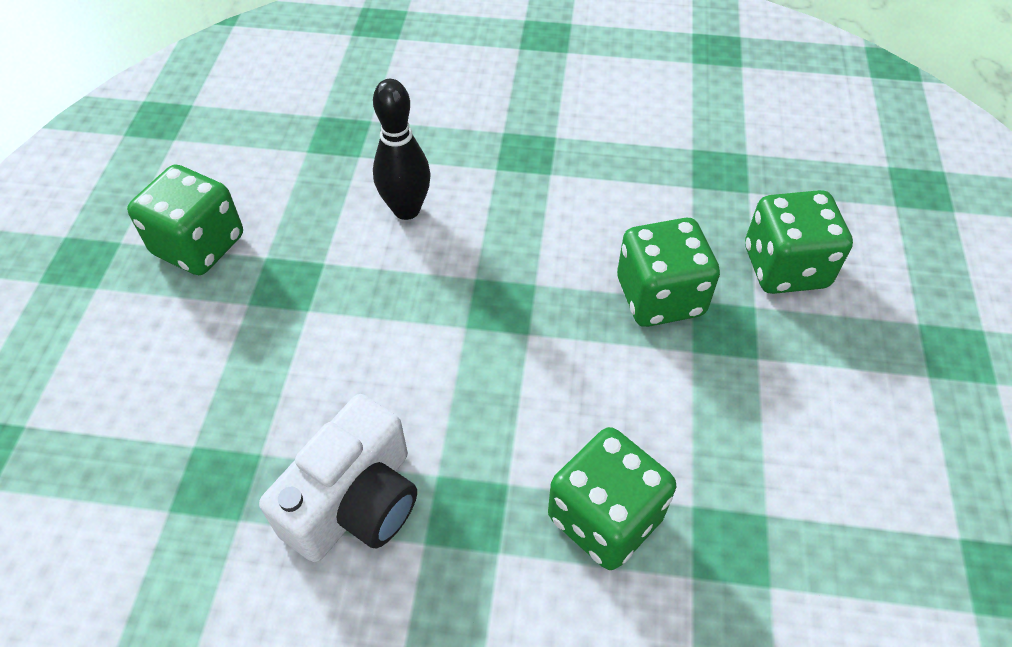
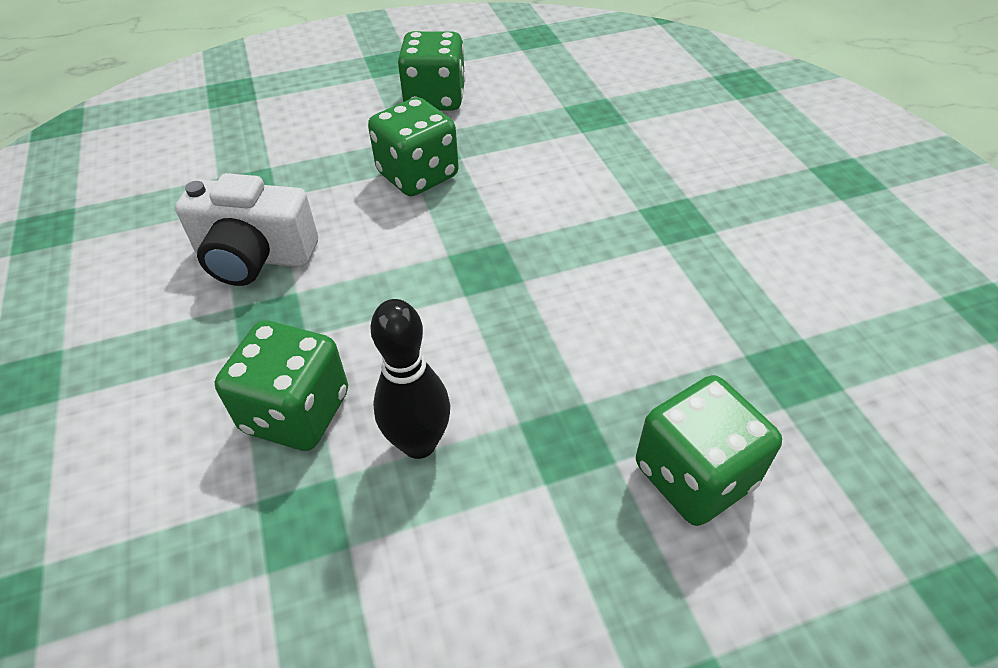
camera: 65 degrees right, 5 degrees down
black bowling pin [373,79,431,220] -> black bowling pin moved to [370,299,450,459]
green dice [617,218,720,327] -> green dice moved to [368,97,459,196]

